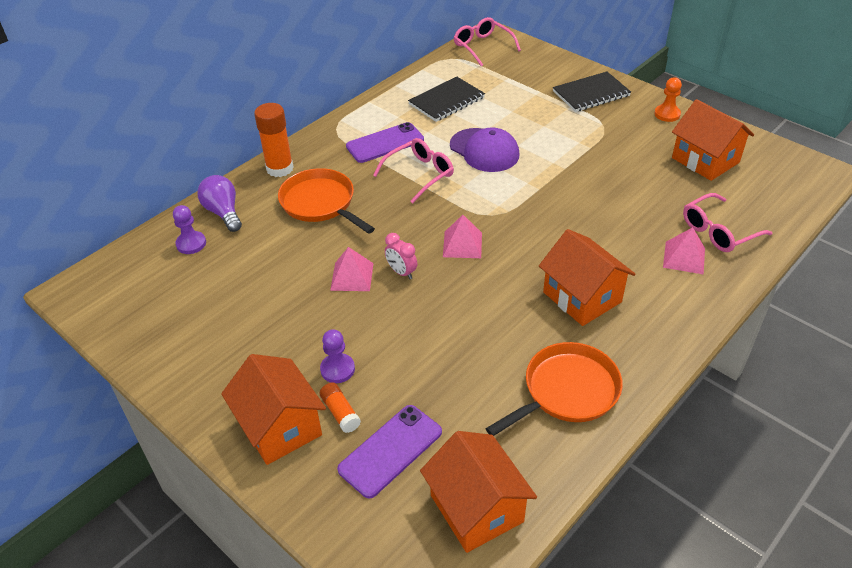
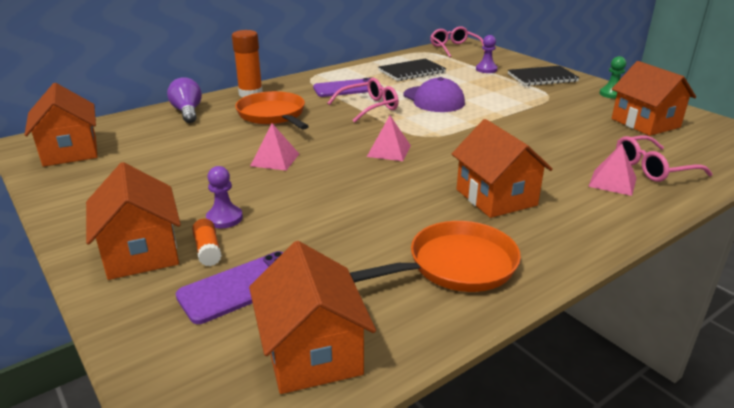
camera: 10 degrees right, 15 degrees down
purple pawn [173,205,206,254] -> purple pawn moved to [476,35,498,73]
pink clock [385,233,417,279] -> none
orange pawn [654,77,682,122] -> green pawn [599,56,626,99]
none -> orange house [24,83,97,167]

